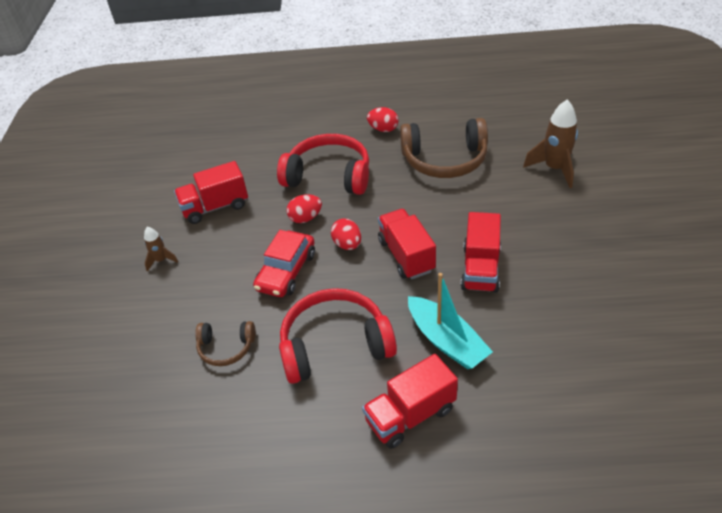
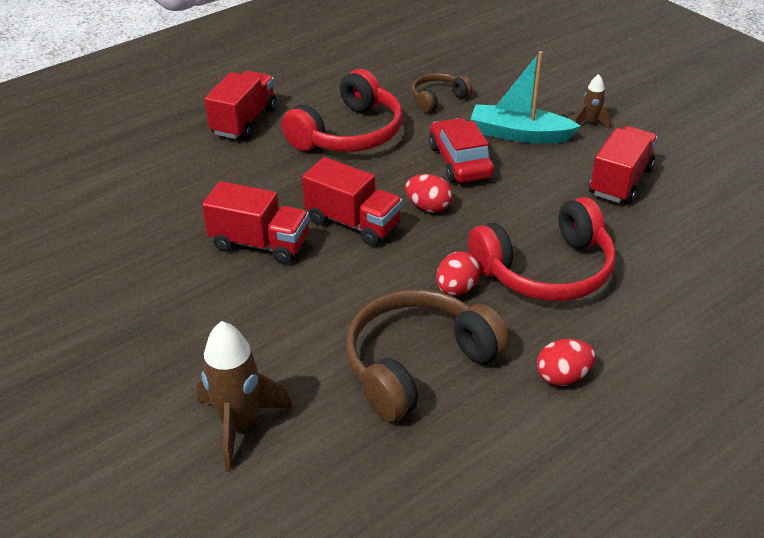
camera: 140 degrees right, 5 degrees down
red egg [287,194,322,223] -> red egg moved to [436,251,480,296]
turquoise boat [408,273,493,369] -> turquoise boat moved to [470,51,581,143]
red truck [461,212,501,293] -> red truck turned 135 degrees clockwise [202,181,309,264]

